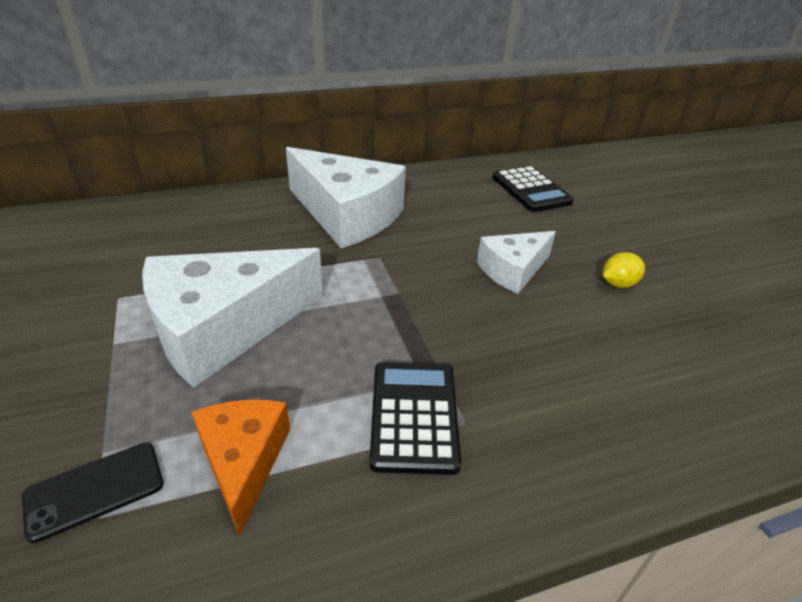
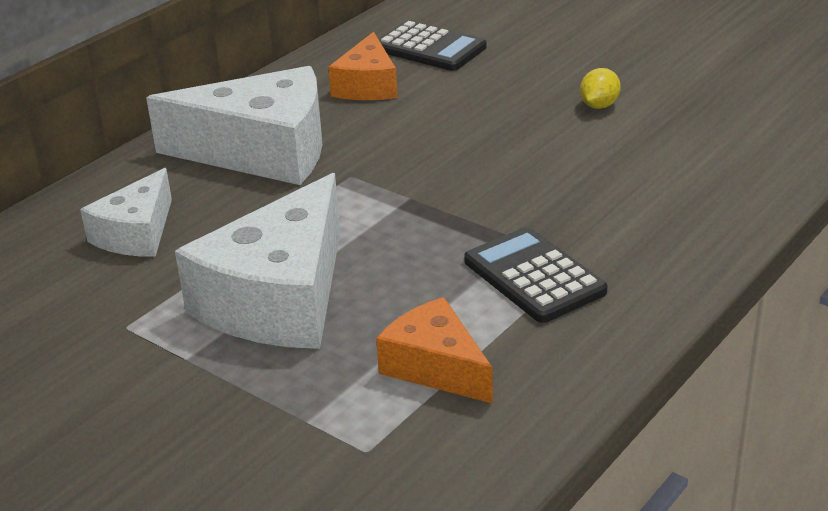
camera: 30 degrees left, 5 degrees down
black phone [22,442,163,543] -> none
white cheese [477,231,556,294] -> white cheese moved to [80,168,172,257]
none -> orange cheese [328,32,398,100]

